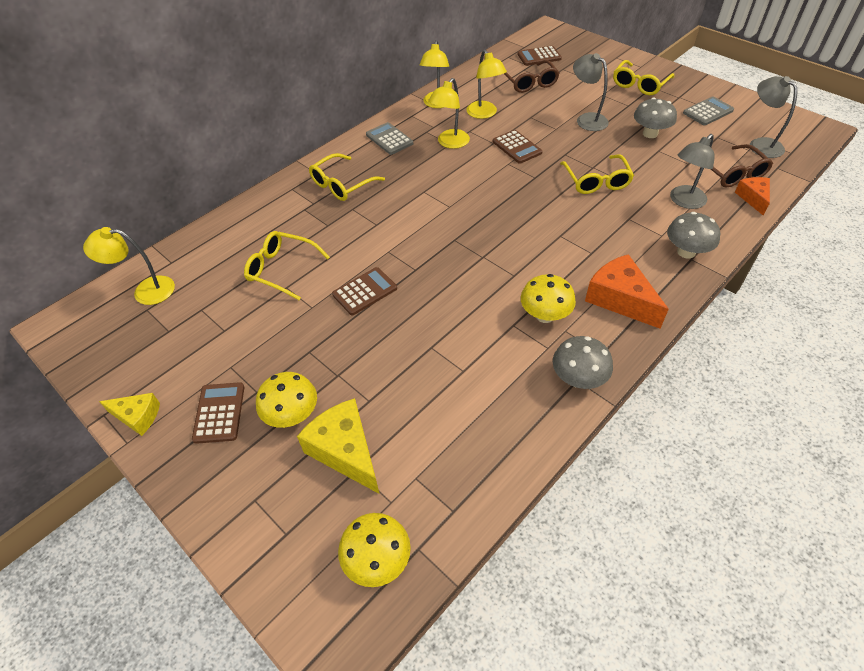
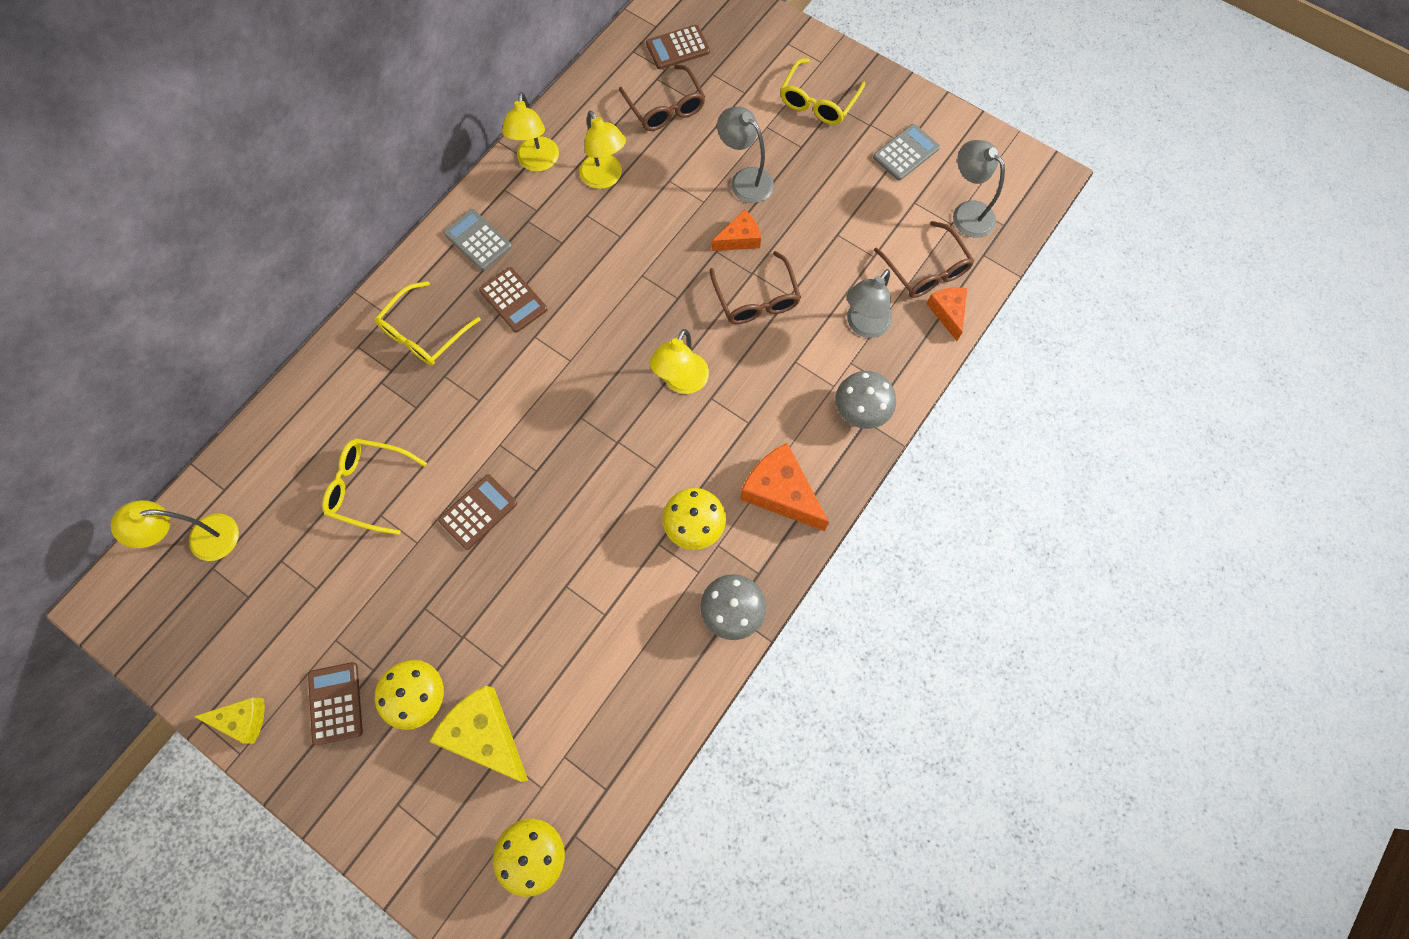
camera: 10 degrees left, 20 degrees up
yellow lamp [428,78,470,149] -> yellow lamp moved to [650,329,709,394]
brown calculator [493,130,542,164] -> brown calculator moved to [479,267,547,333]
yellow glasses [560,155,634,194] -> brown glasses [710,251,801,324]
grey mushroom [634,98,677,138] -> none
none -> orange cheese [712,210,761,251]

